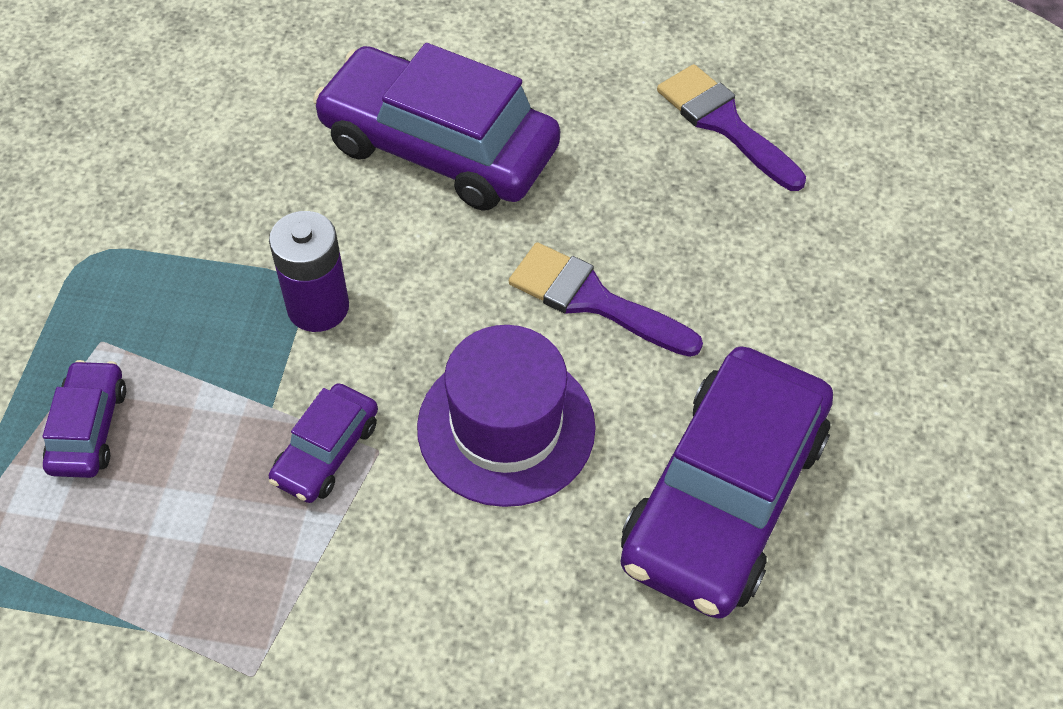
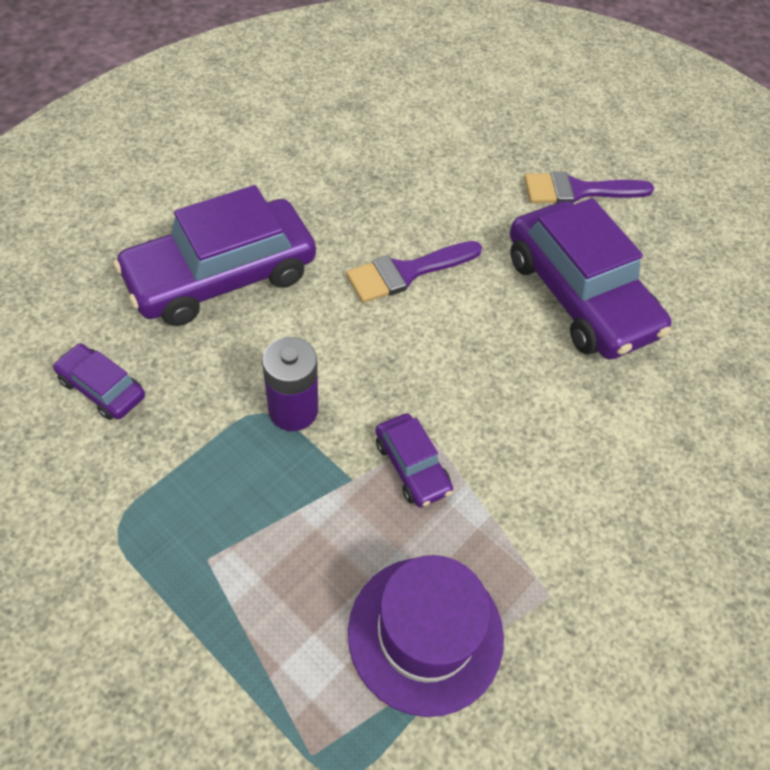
camera: 60 degrees left, 0 degrees up
purple car [43,360,126,478] -> purple car moved to [53,344,145,420]
purple hat [417,325,596,507] -> purple hat moved to [348,555,504,717]
purple brush [657,64,806,191] -> purple brush moved to [524,171,654,203]

